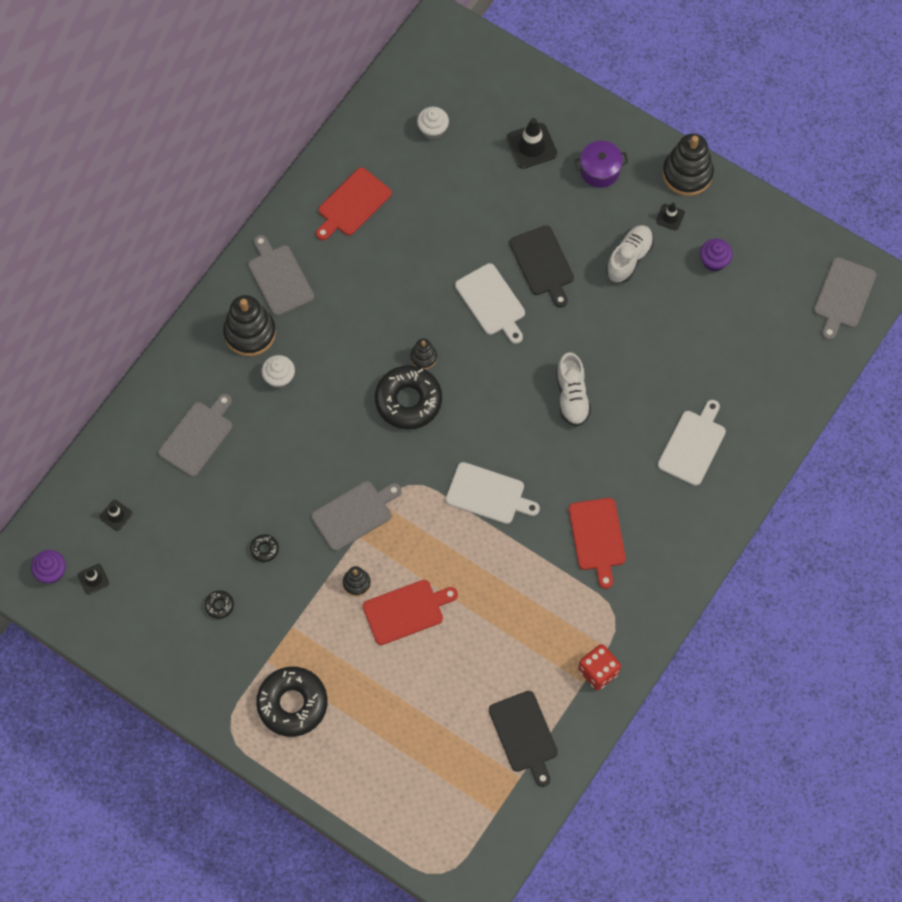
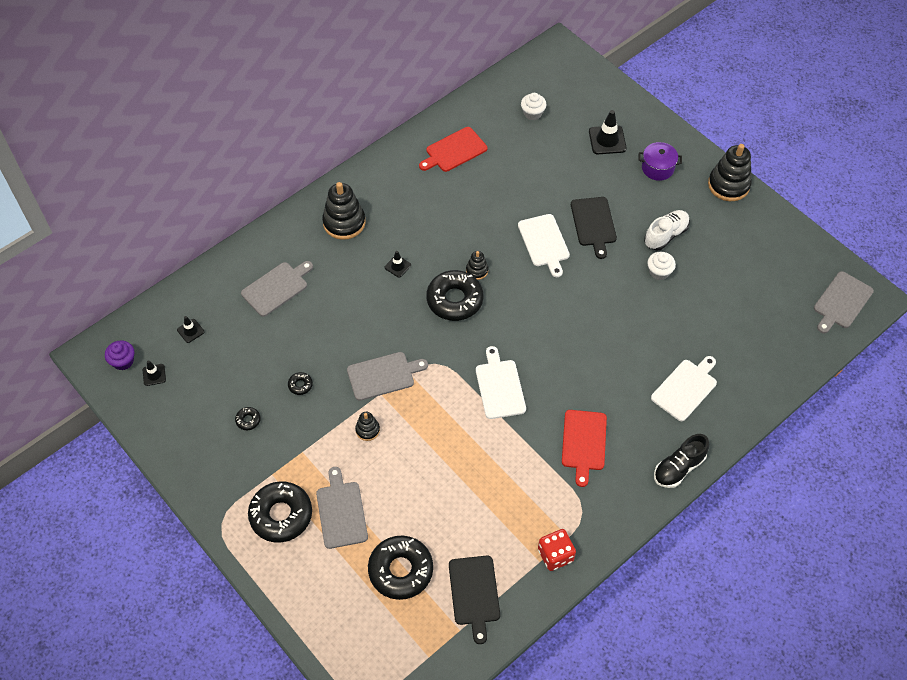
camera: 15 degrees right, 10 degrees down
grey cutting board [248,235,314,316] -> grey cutting board moved to [316,467,368,549]
white cupcake [261,355,295,388] -> white cupcake moved to [647,252,676,280]
red cutting board [363,580,458,645] -> none
white cutting board [446,462,540,524] -> white cutting board turned 135 degrees counterclockwise [476,346,526,419]
white shoe [556,352,591,427] -> none
black traffic cone [656,202,685,230] -> black traffic cone moved to [385,251,411,278]
purple cupcake [700,239,733,272] -> none
none -> black donut [368,536,433,600]
none -> black shoe [654,434,709,488]

